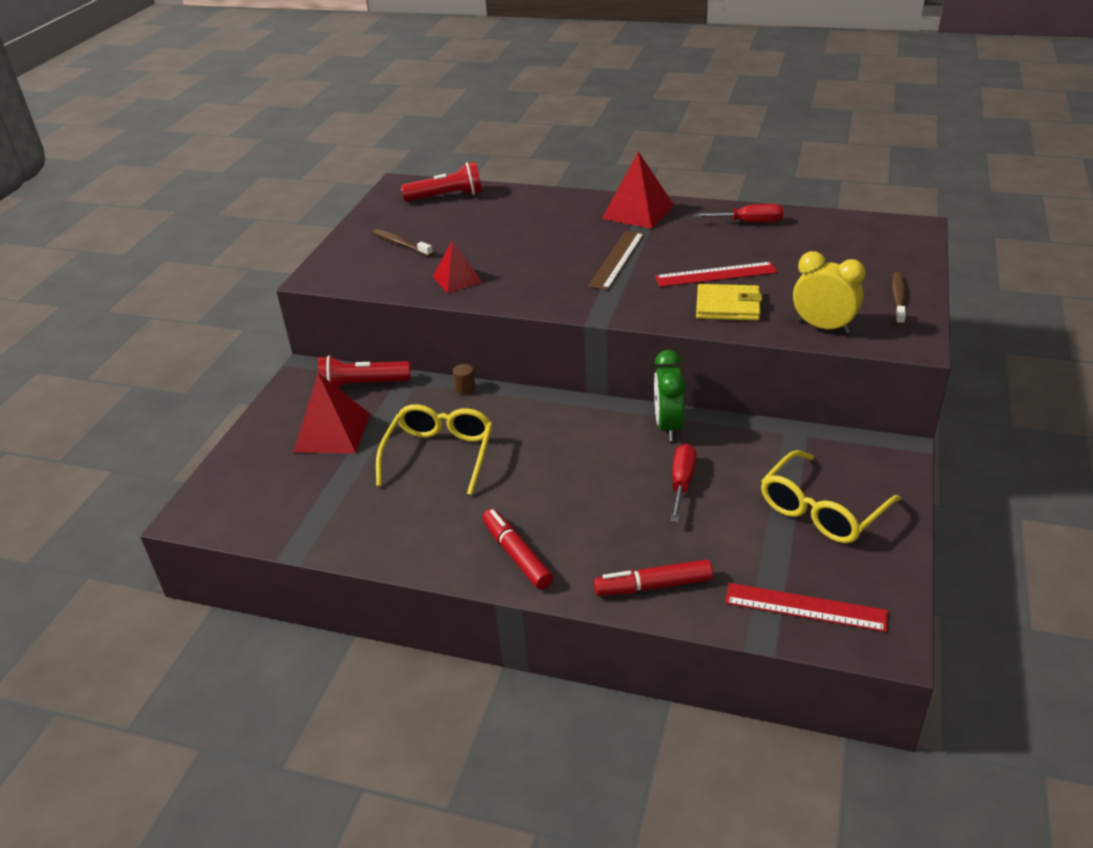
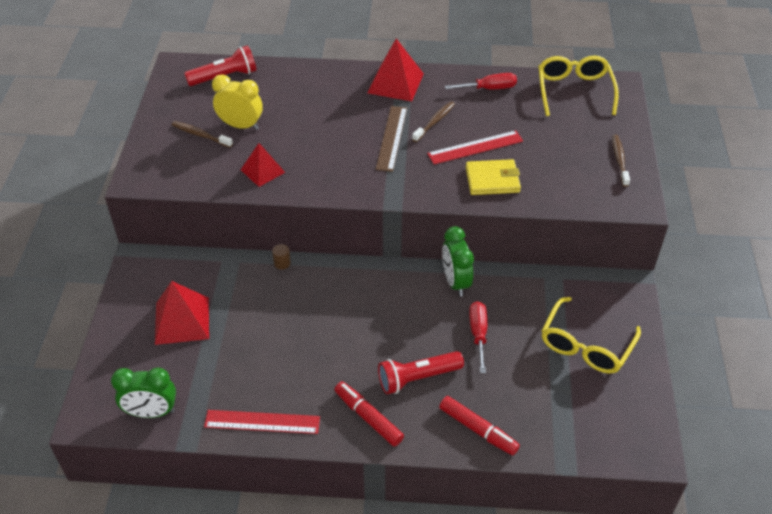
camera: 15 degrees left, 10 degrees up
red flashlight [318,355,411,388] -> red flashlight moved to [378,351,464,394]
yellow glasses [376,404,493,495] -> yellow glasses moved to [538,56,619,116]
red marker [594,559,713,596] -> red marker turned 120 degrees counterclockwise [439,396,520,455]
red ruler [725,583,888,632] -> red ruler moved to [204,410,320,434]
yellow clock [793,251,866,333] -> yellow clock moved to [212,74,263,130]
none -> green clock [111,368,176,418]
none -> brown toothbrush [412,101,455,142]

